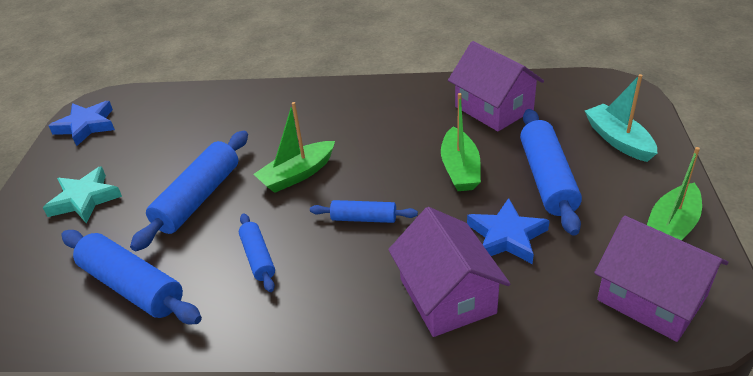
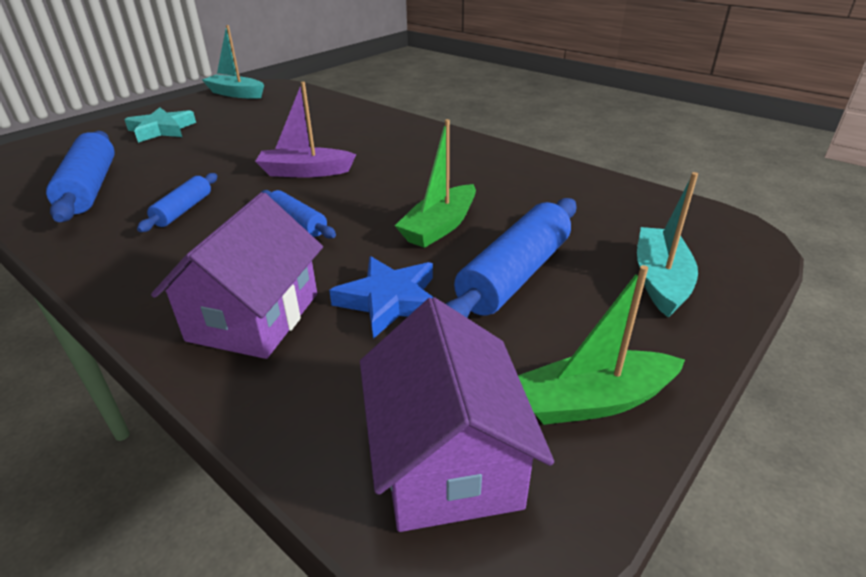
camera: 35 degrees right, 5 degrees down
blue star [49,101,115,146] -> turquoise boat [202,25,264,99]
blue rolling pin [130,131,248,251] -> none
green boat [254,102,335,193] -> purple boat [255,82,356,177]
purple house [448,41,544,131] -> none

